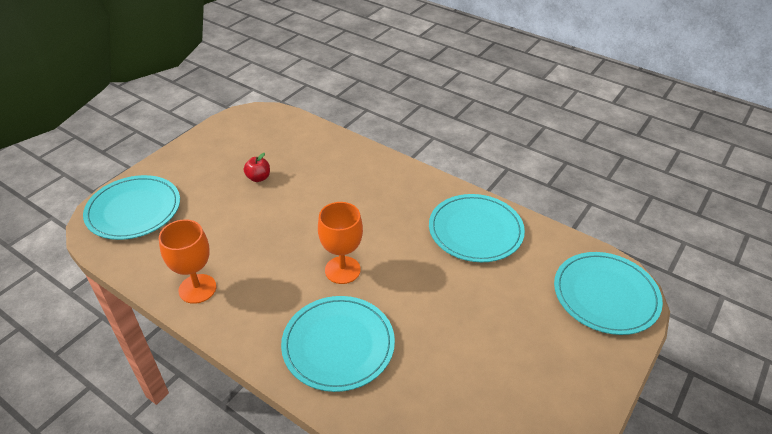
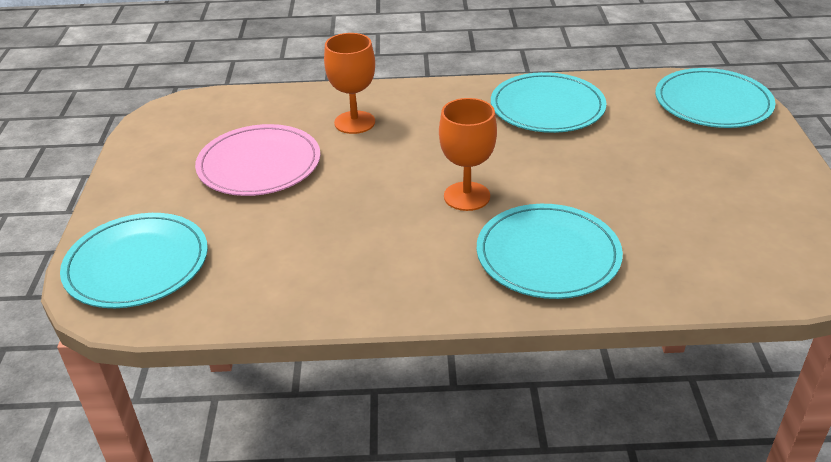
camera: 35 degrees left, 5 degrees down
orange goblet [159,219,216,304] -> orange goblet moved to [324,33,375,134]
red apple [244,153,270,182] -> pink plate [195,124,320,196]

